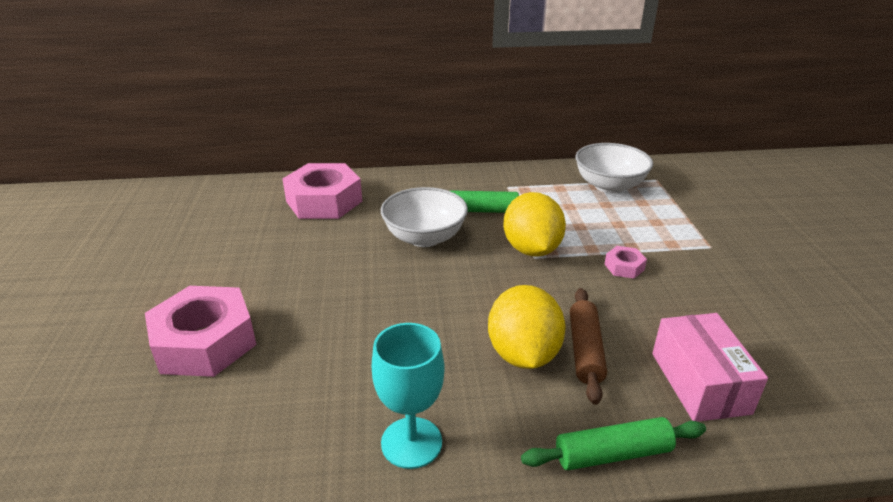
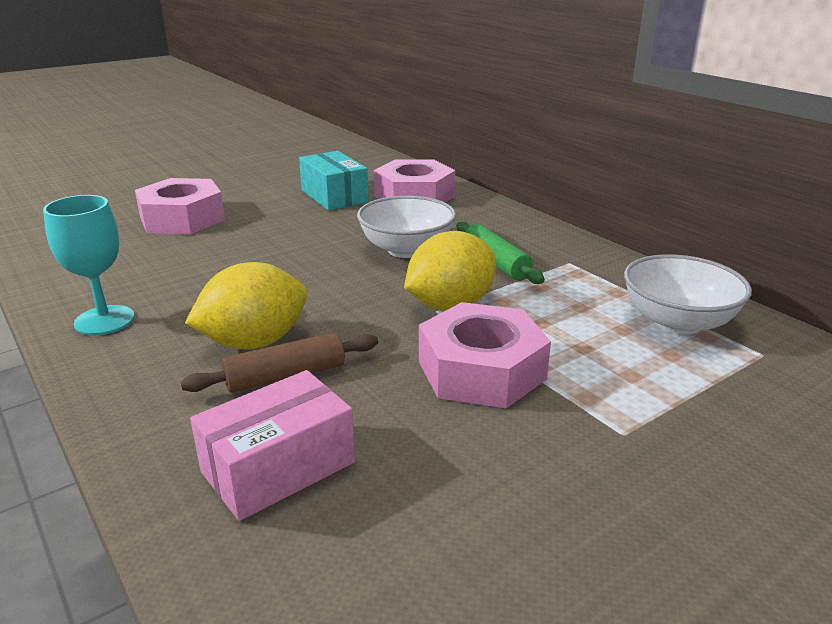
camera: 60 degrees right, 5 degrees down
green rolling pin [521,417,706,470] -> none
pink nut [604,246,647,279] -> pink nut [419,302,551,408], size x2.28
none -> turquoise box [299,151,369,211]

